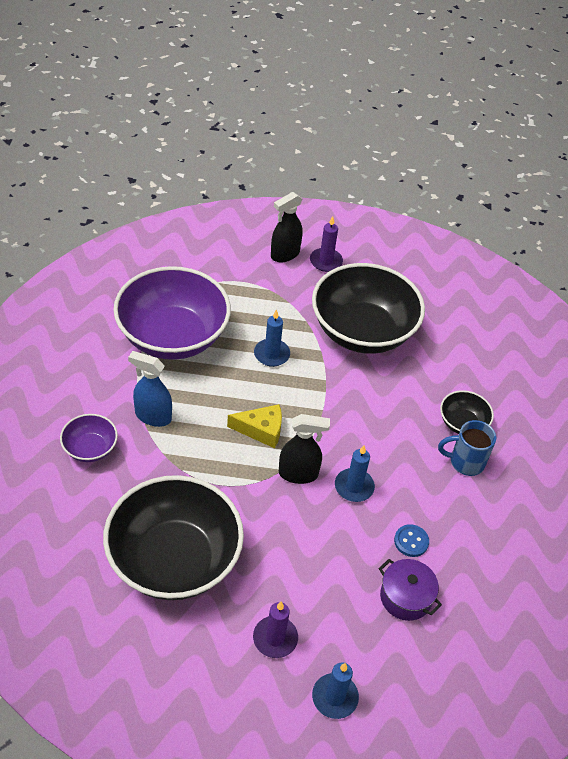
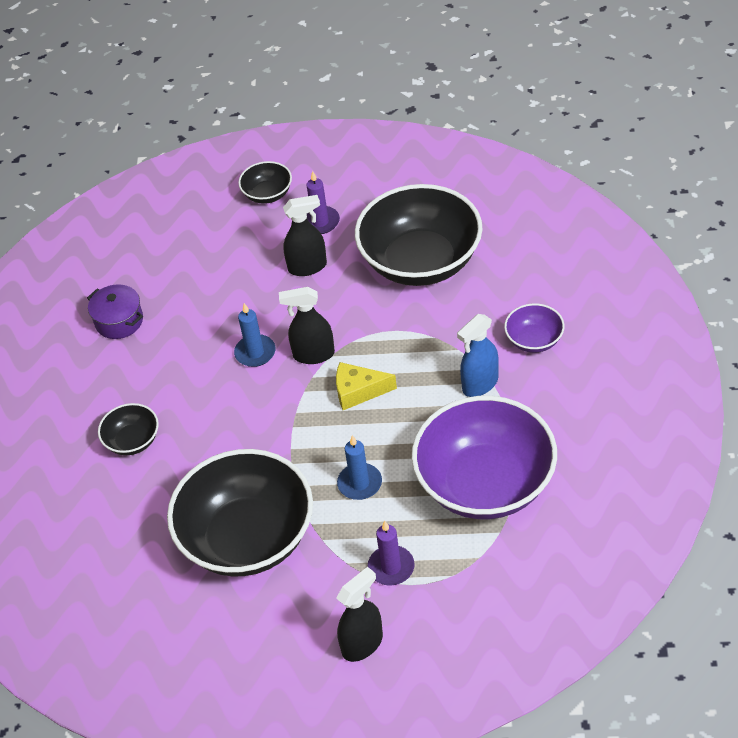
camera: 175 degrees left, 0 degrees up
blue spray bottle [128,351,172,427] -> blue spray bottle turned 120 degrees clockwise [457,314,499,397]
purple candle [310,216,343,272] -> purple candle moved to [367,521,415,586]
blue candle [312,662,359,719] -> black bowl [238,161,292,204]
purple pot [379,559,442,621] -> purple pot moved to [87,284,143,339]
blue button [394,524,429,557] -> none
blue mug [438,420,496,476] -> none
none -> black spray bottle [283,195,327,276]

